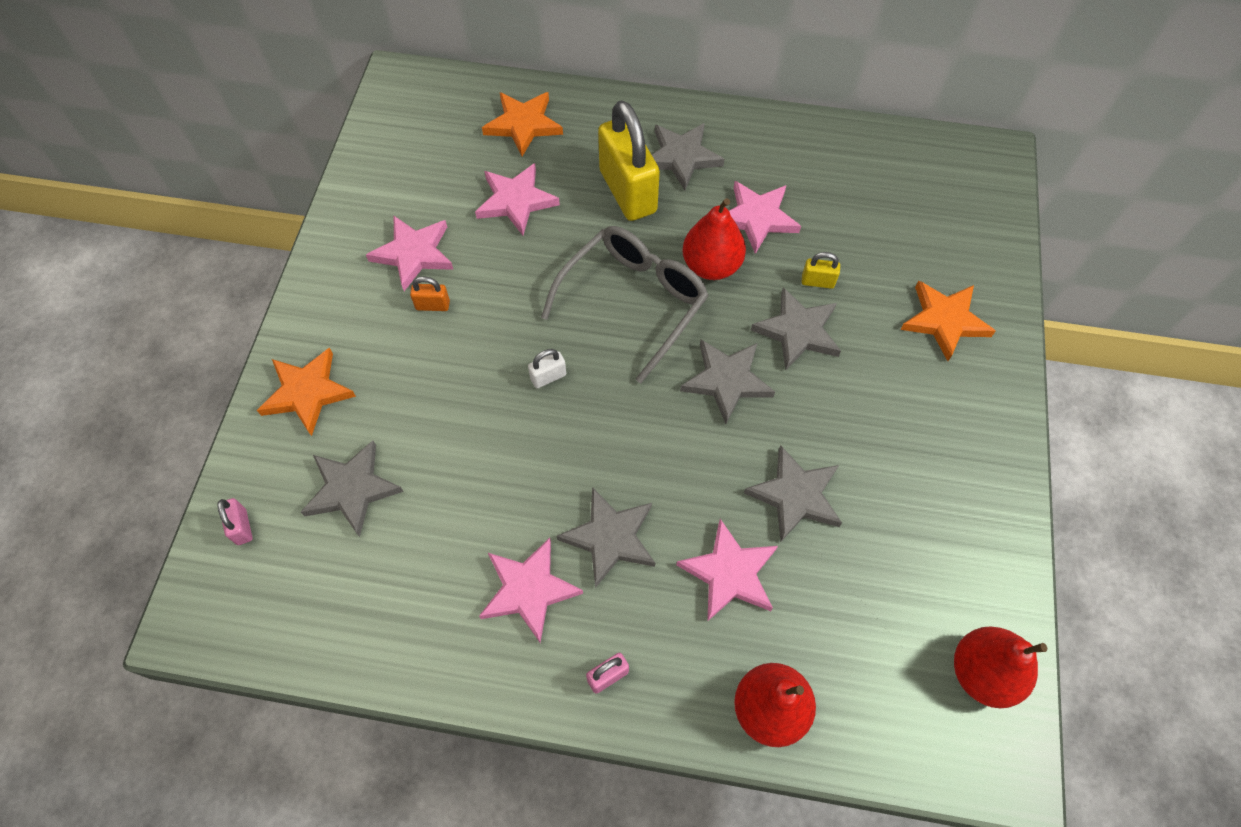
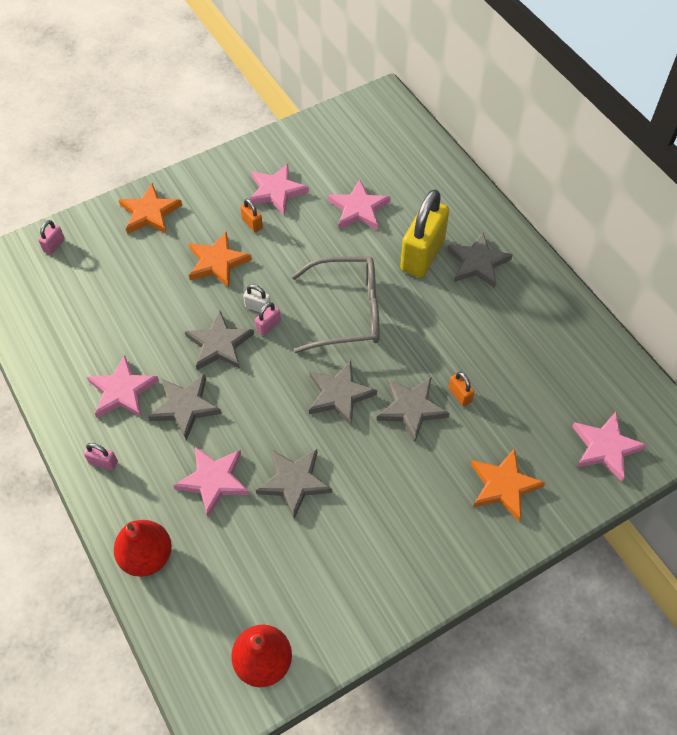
camera: 50 degrees right, 5 degrees down
grey star [301,440,404,537] -> grey star moved to [185,311,254,370]
orange star [482,92,563,156] -> orange star moved to [189,231,252,288]
red pear [682,198,746,280] -> none
pink star [729,181,801,254] -> pink star moved to [572,412,647,482]
yellow padlock [802,252,840,289] -> orange padlock [449,372,474,407]
none -> pink padlock [255,302,281,336]

